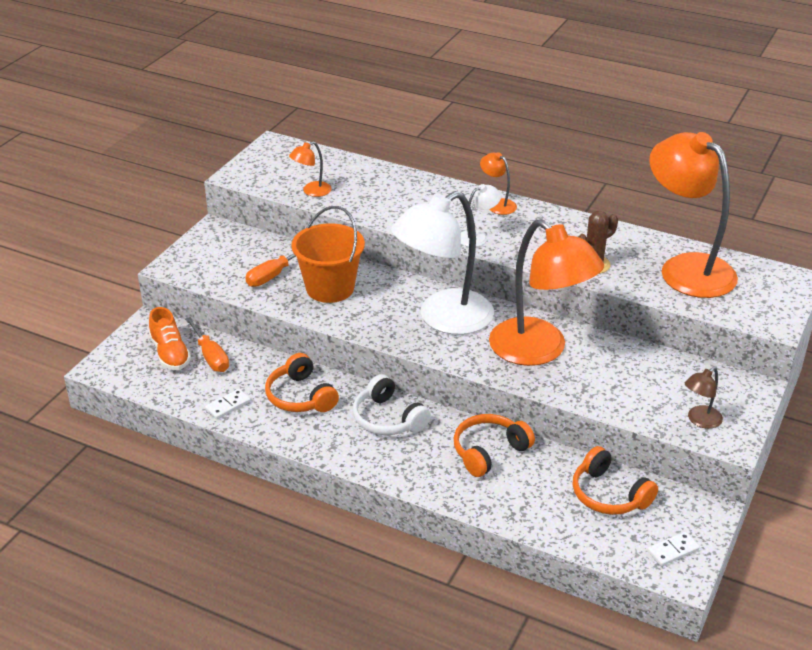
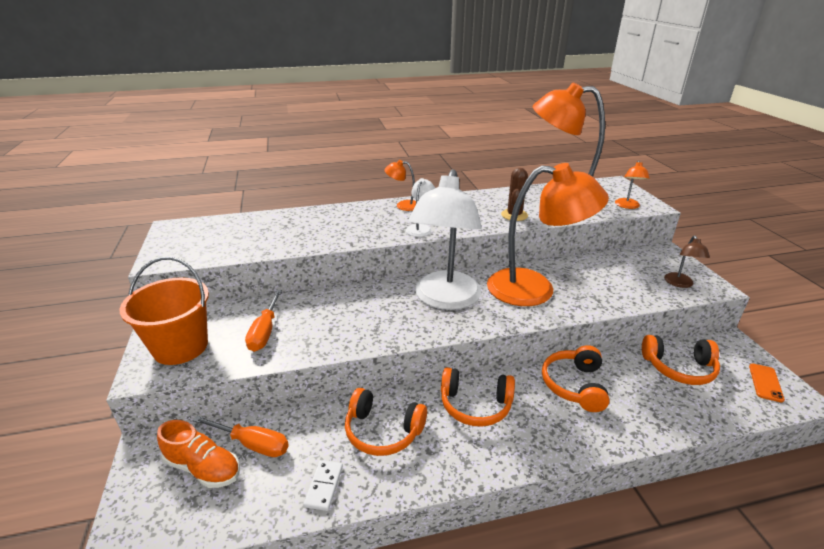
camera: 40 degrees left, 5 degrees down
orange lamp [289,142,332,197] -> orange lamp moved to [615,160,650,209]
orange bucket [291,206,365,303] -> orange bucket moved to [120,257,209,365]
white headphones [353,374,431,435] -> orange headphones [441,367,515,427]
white domino [647,531,700,566] -> orange phone [749,363,785,403]

